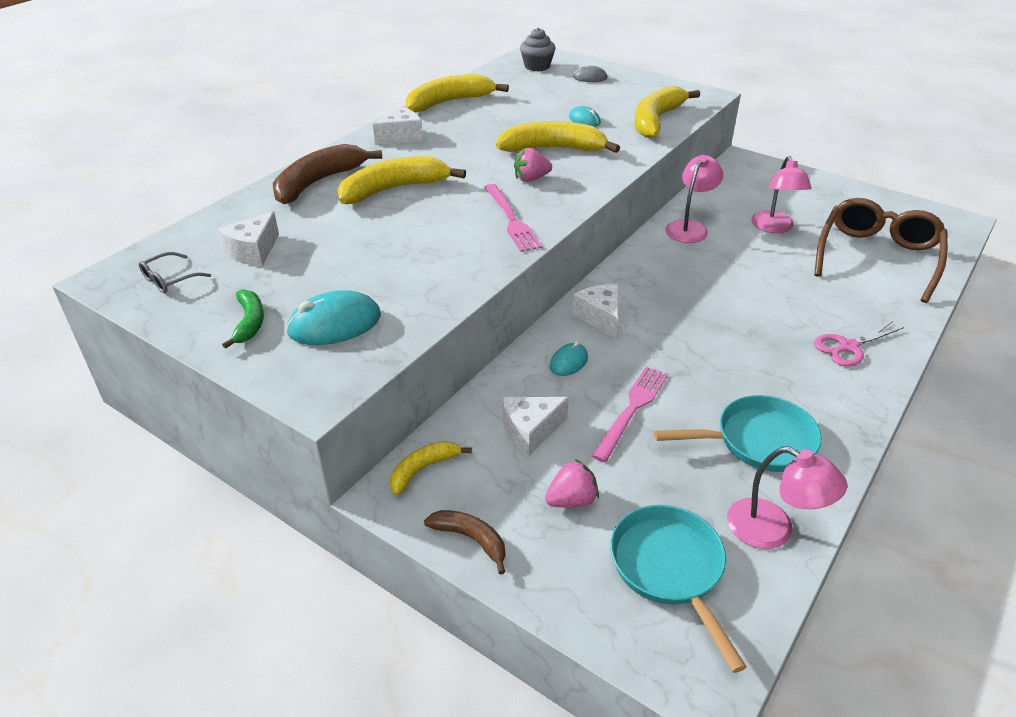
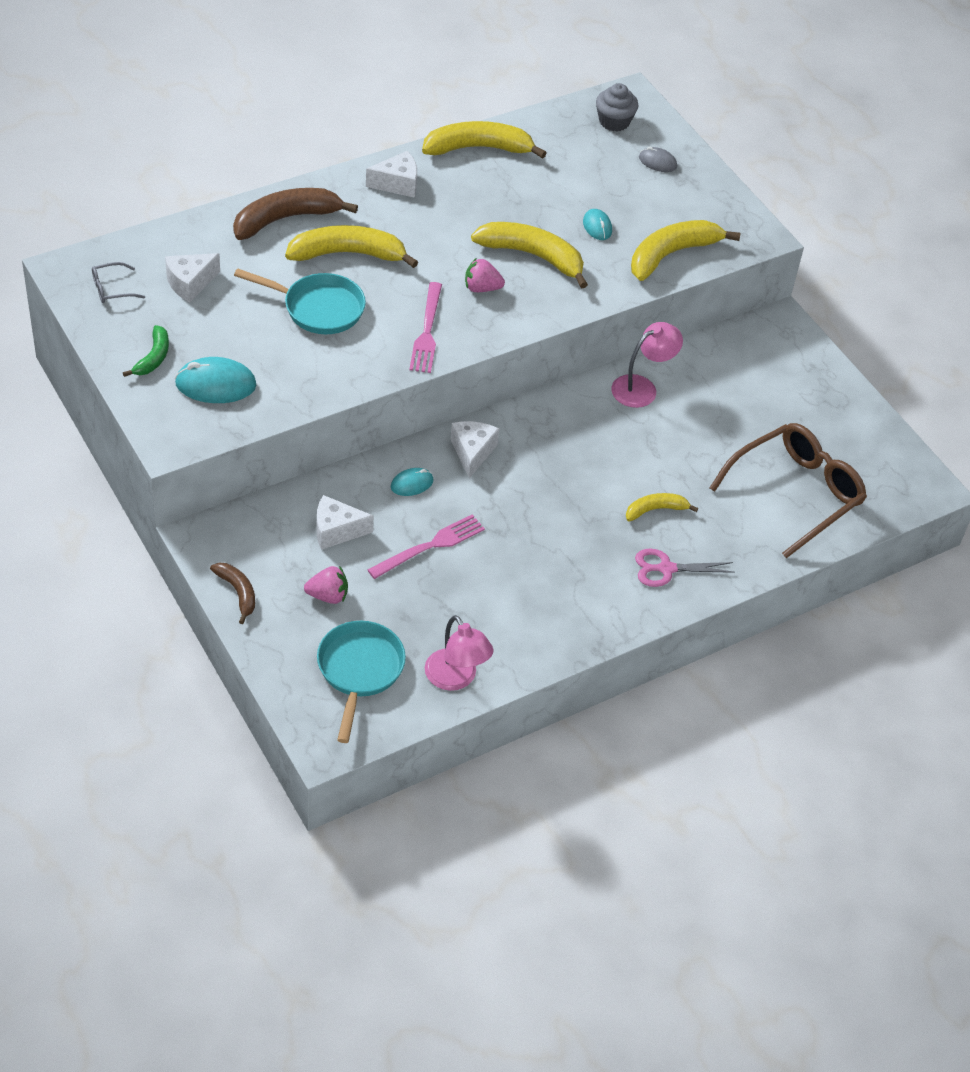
camera: 20 degrees right, 10 degrees up
yellow banana [390,441,472,495] -> yellow banana moved to [626,493,698,522]
turquoise pan [654,395,822,472] -> turquoise pan moved to [234,268,366,334]
pink lamp [751,156,812,233] -> none

